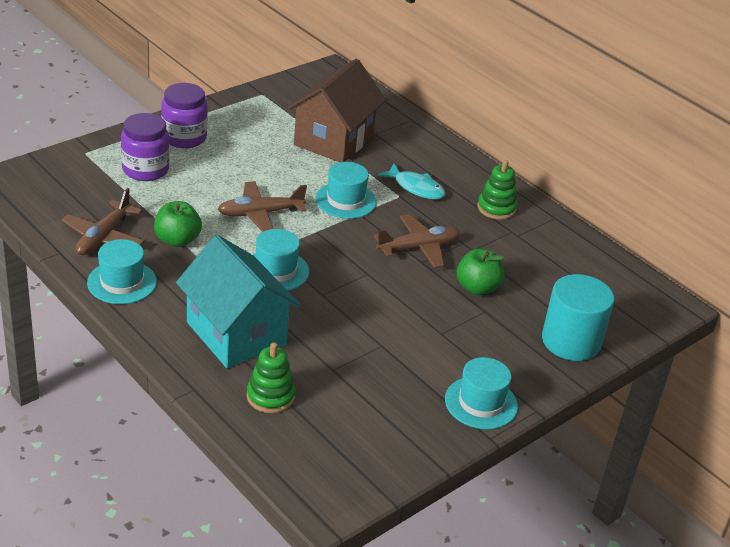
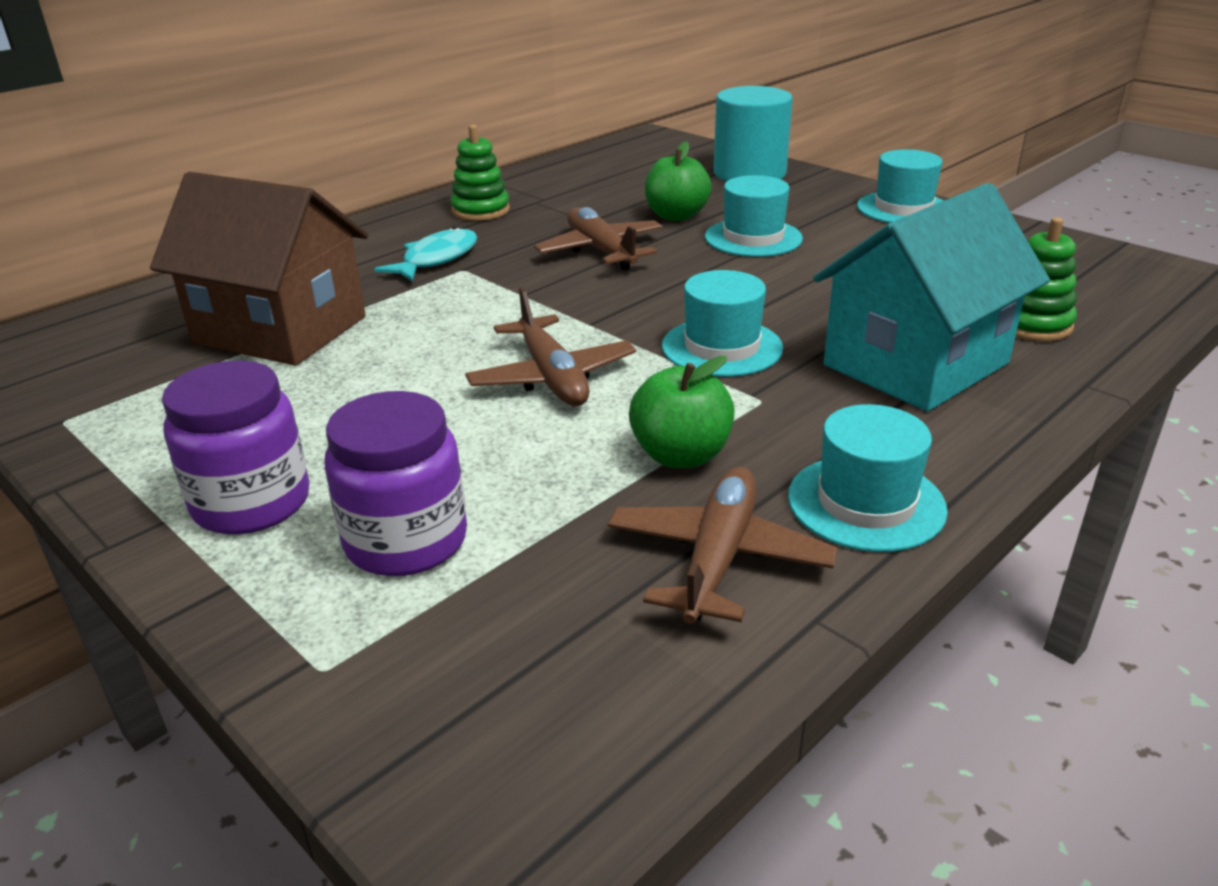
camera: 90 degrees left, 5 degrees down
brown plane [61,188,145,255] -> brown plane turned 90 degrees counterclockwise [608,467,837,624]
turquoise hat [315,162,377,219] -> turquoise hat moved to [705,175,803,257]

